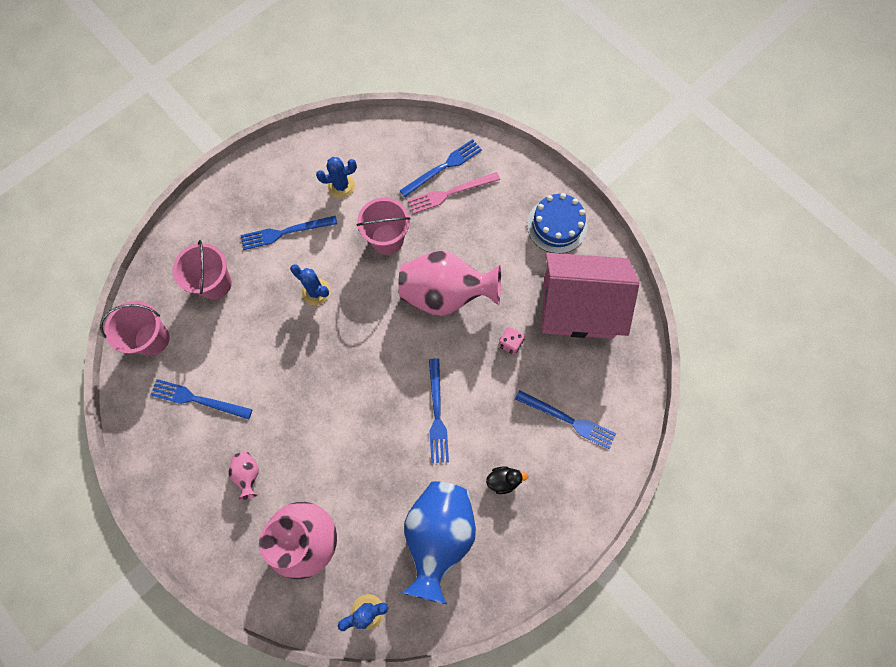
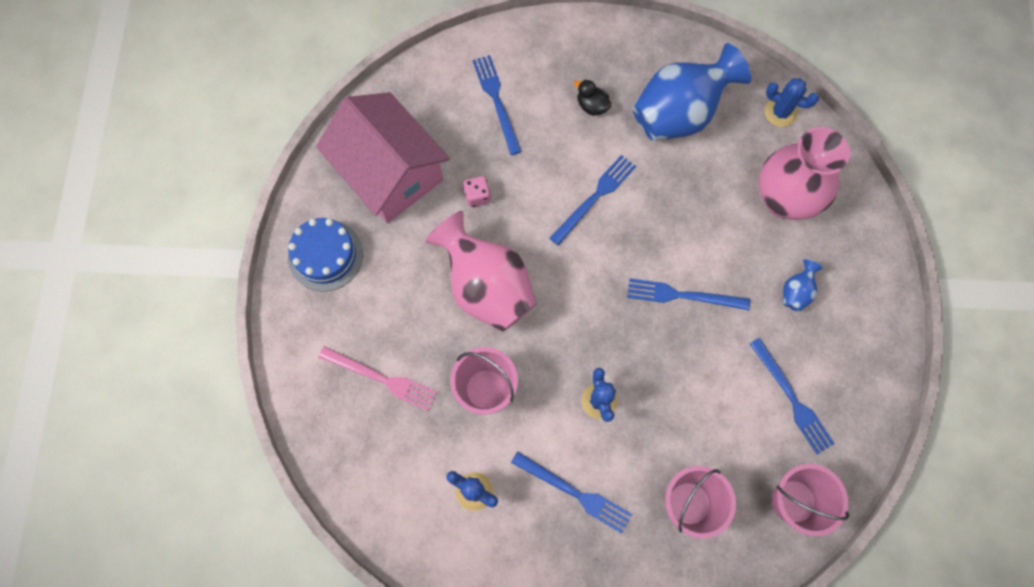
camera: 135 degrees left, 0 degrees up
pink vase [229,452,259,500] -> blue vase [783,259,823,312]
blue fork [399,139,482,197] -> blue fork moved to [627,278,750,310]

